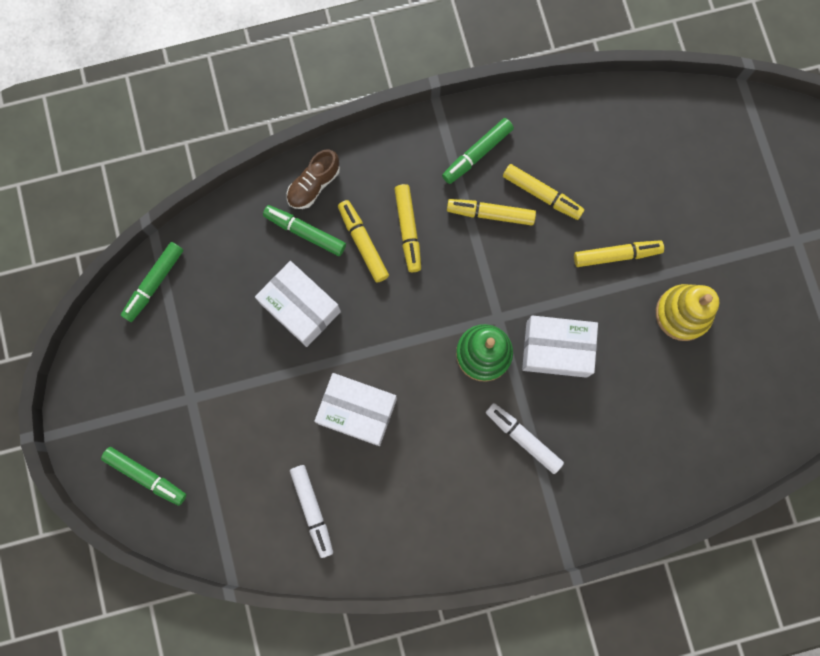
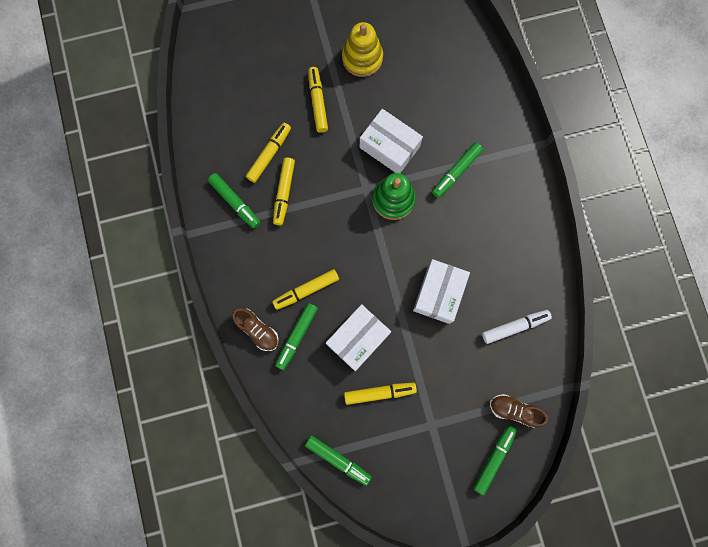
camera: 90 degrees left, 0 degrees up
yellow marker [394,184,421,272] -> yellow marker moved to [344,382,417,405]
white marker [486,403,564,474] -> green marker [432,142,483,198]
white box [522,315,598,378] -> white box turned 60 degrees counterclockwise [360,109,423,173]
none -> brown shoe [490,394,548,428]

